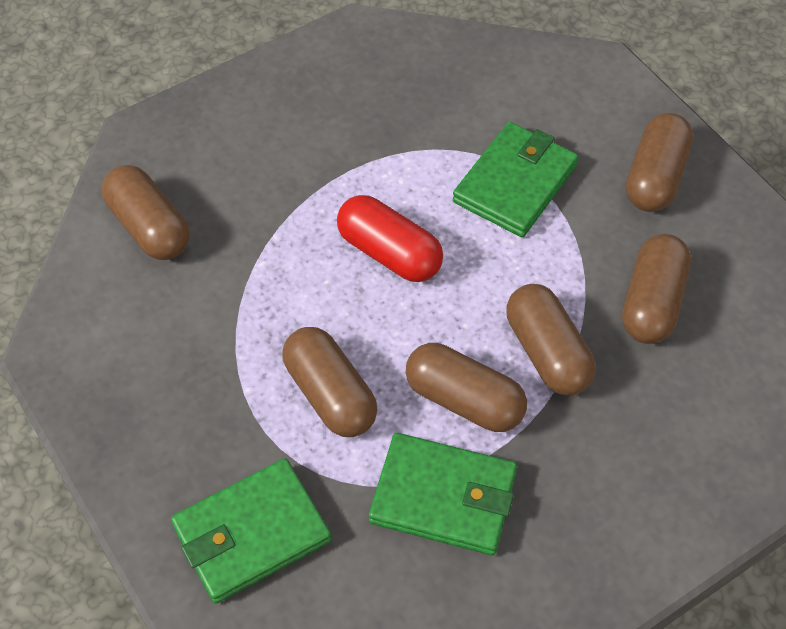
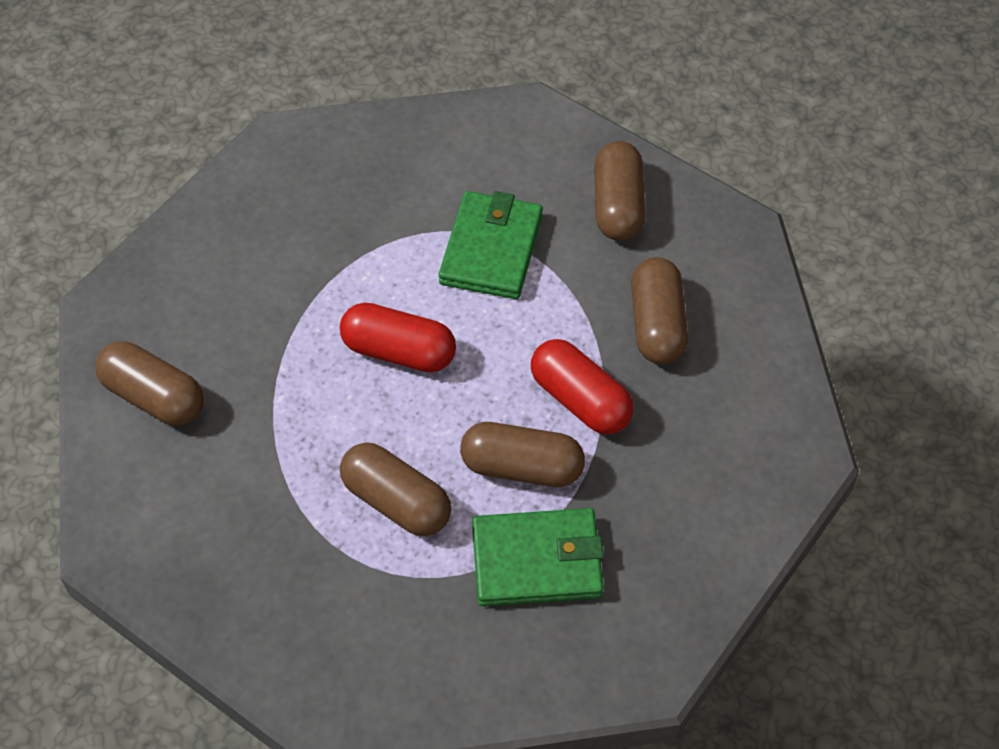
camera: 20 degrees left, 0 degrees up
green wallet [171,458,332,604] -> none
brown capsule [506,284,596,396] -> red capsule [531,339,634,435]

